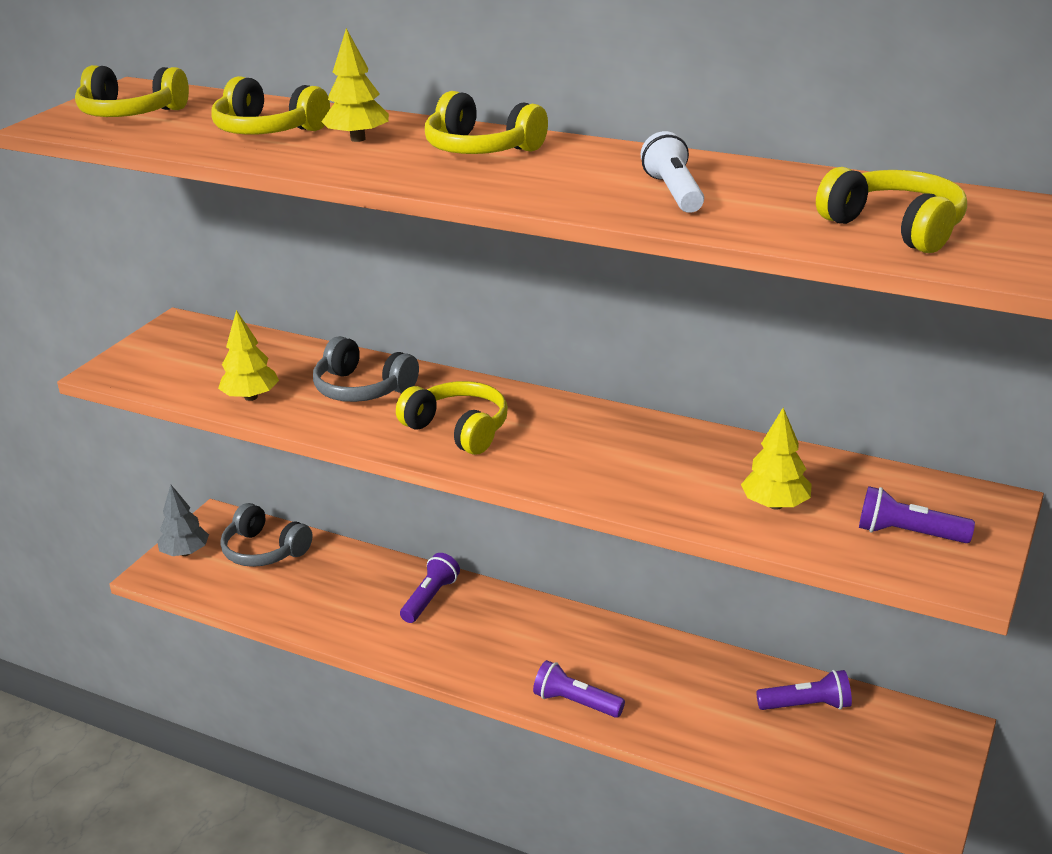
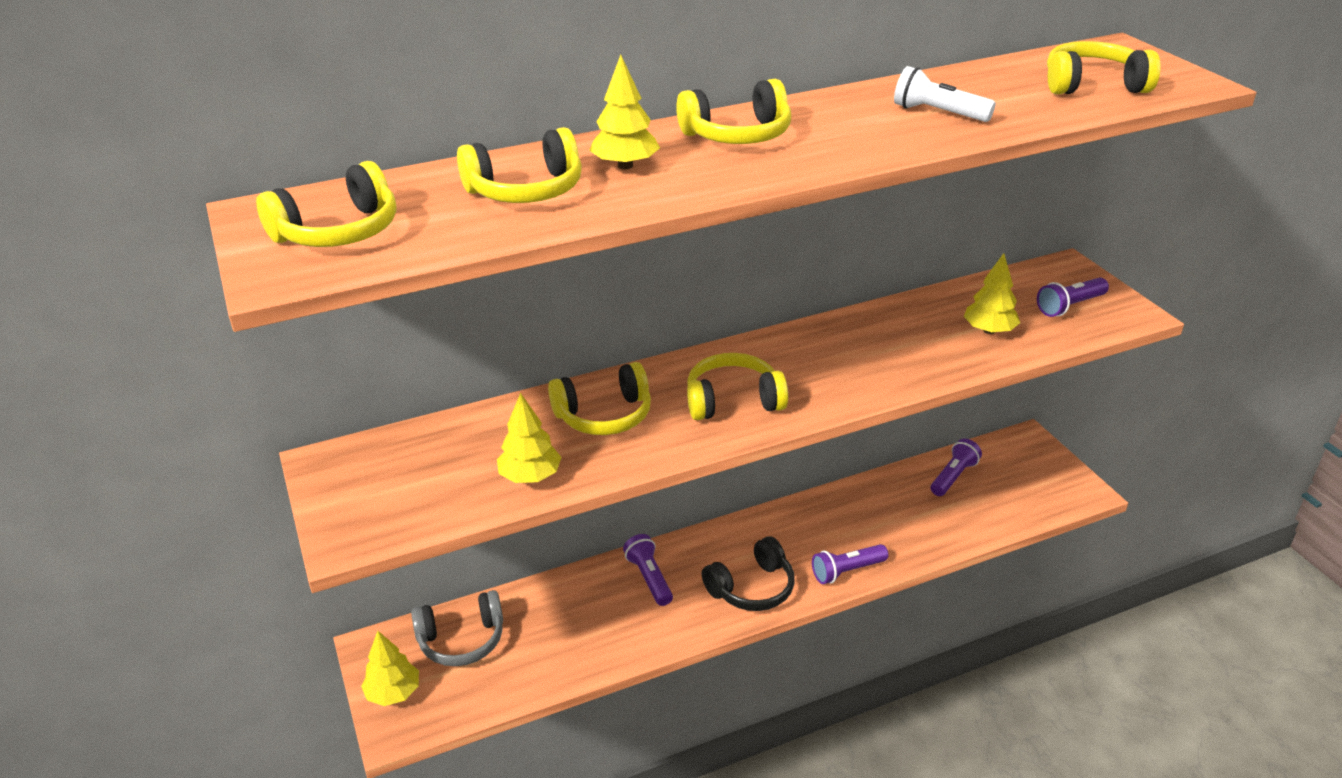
camera: 50 degrees left, 5 degrees up
grey tree [157,485,209,556] -> yellow tree [361,631,419,706]
grey headphones [313,336,419,402] -> yellow headphones [548,362,651,435]
none -> black headphones [701,536,795,611]

